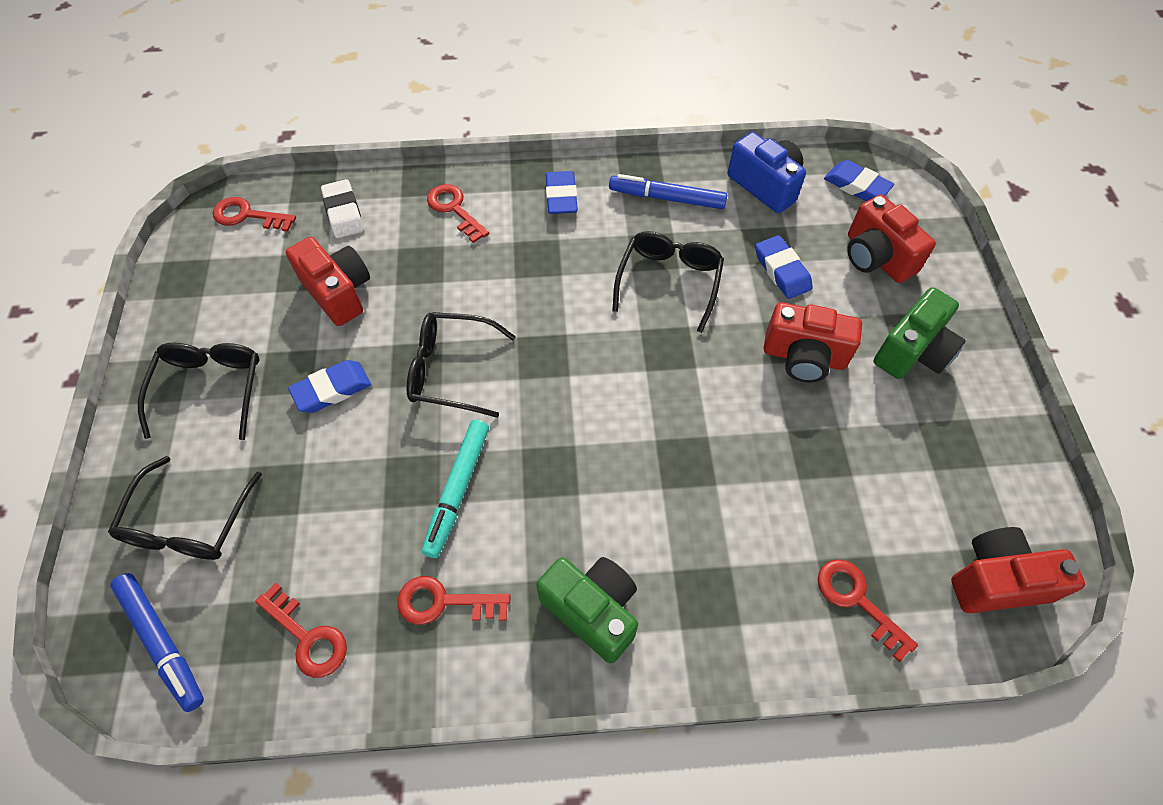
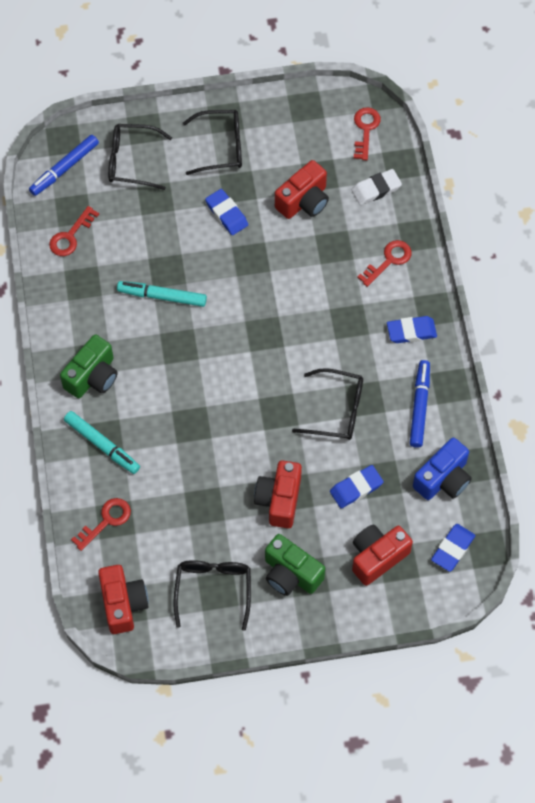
camera: 85 degrees right, 5 degrees up
red key [397,576,510,625] -> none
black glasses [406,312,516,418] -> black glasses moved to [173,560,251,631]
none -> turquoise marker [64,411,140,474]

